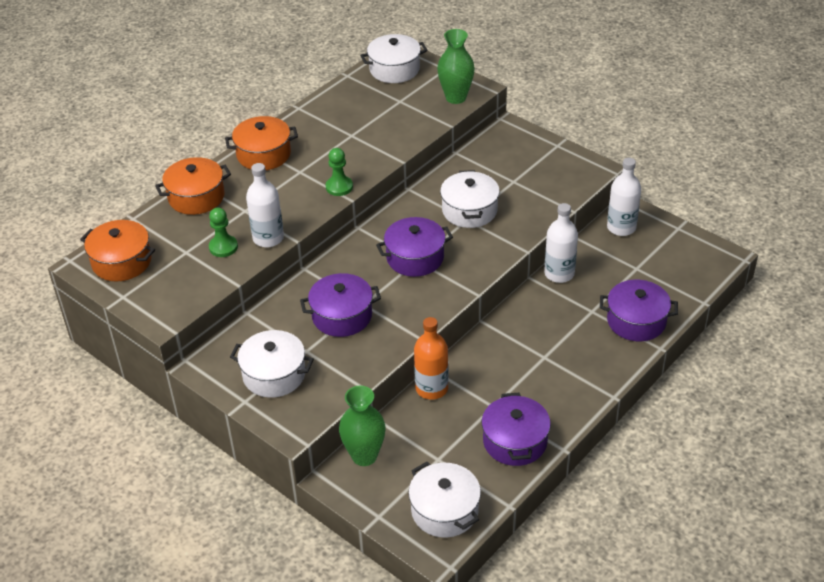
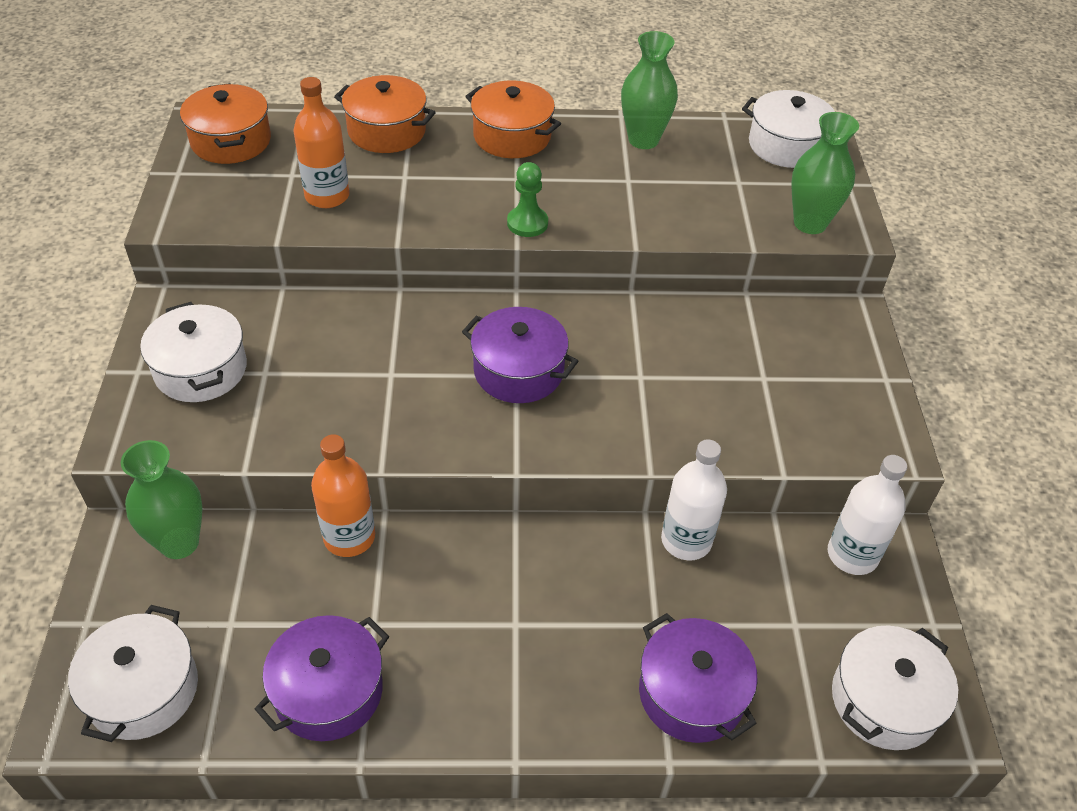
camera: 45 degrees right, 5 degrees up
green pawn [209,207,238,257] -> orange bottle [293,77,350,208]
white bottle [246,163,284,247] -> none
purple pot [300,273,381,337] -> none
white pot [440,170,500,228] -> white pot moved to [832,625,958,750]
none -> green vase [621,31,678,149]

